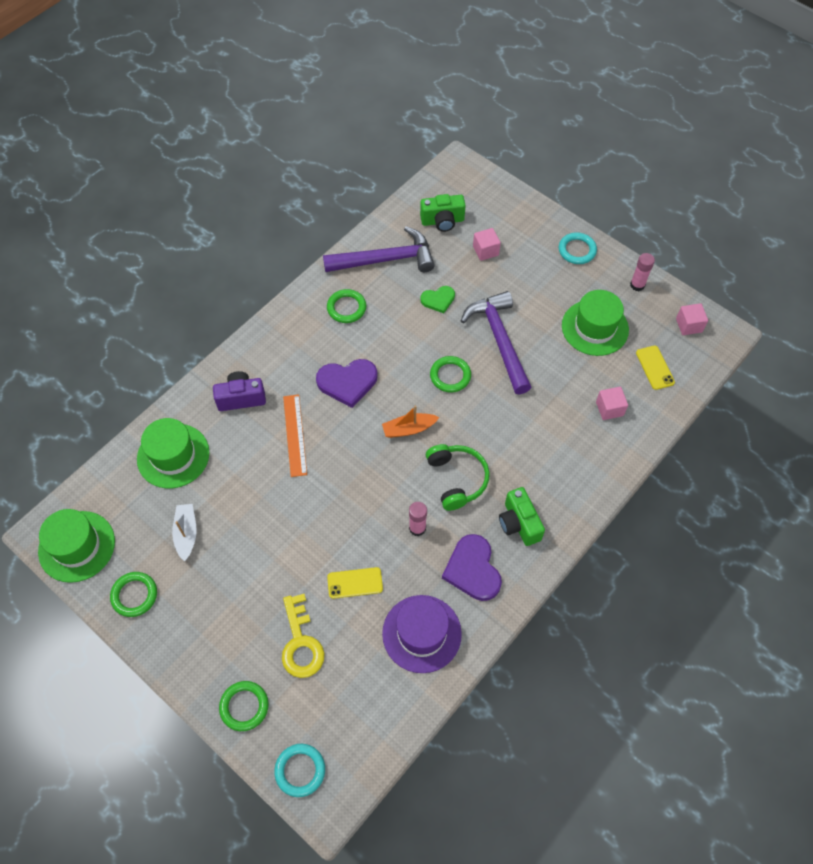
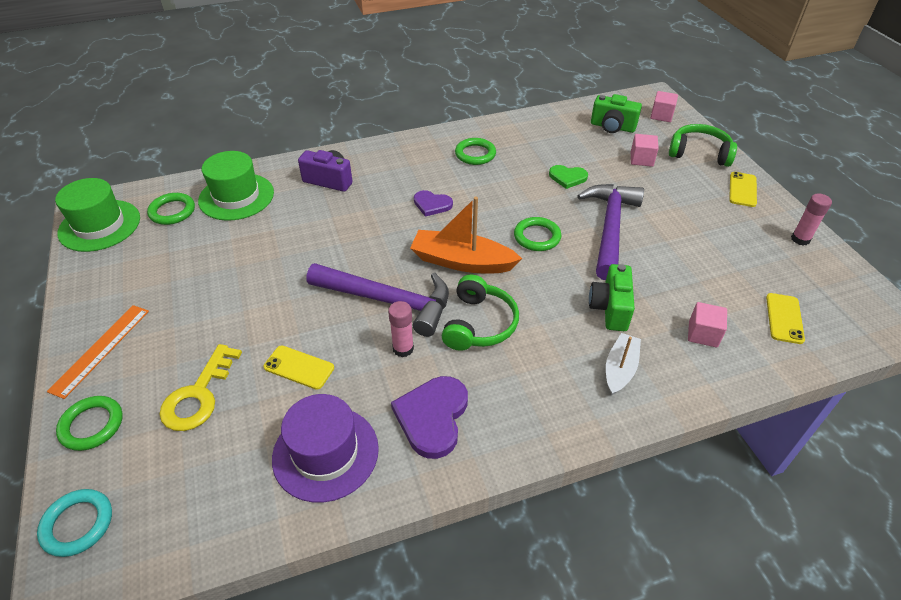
camera: 30 degrees right, 15 degrees down
green ring [110,572,157,617] -> green ring moved to [147,193,195,225]
white boat [172,504,197,562] -> white boat moved to [606,333,641,395]
orange ruler [283,394,307,477] -> orange ruler moved to [47,305,149,399]
purple heart [316,359,378,408] -> purple heart [414,190,453,217], size x0.61
purple hammer [323,226,435,272] -> purple hammer moved to [307,263,449,337]
orange boat [382,406,439,438] -> orange boat [410,197,522,273], size x1.65
green camera [499,487,545,546] -> green camera moved to [589,264,635,331]
turquoise ring [559,232,597,264] -> yellow phone [729,172,757,207]
green hat [562,290,629,356] -> none
pink cube [676,303,708,335] -> pink cube moved to [650,91,678,122]
none -> green headphones [669,124,737,167]

